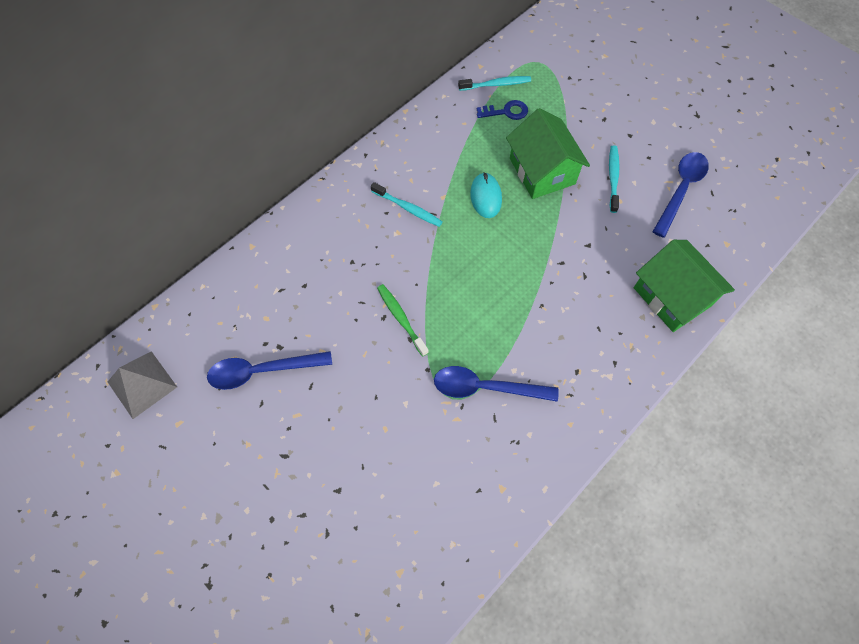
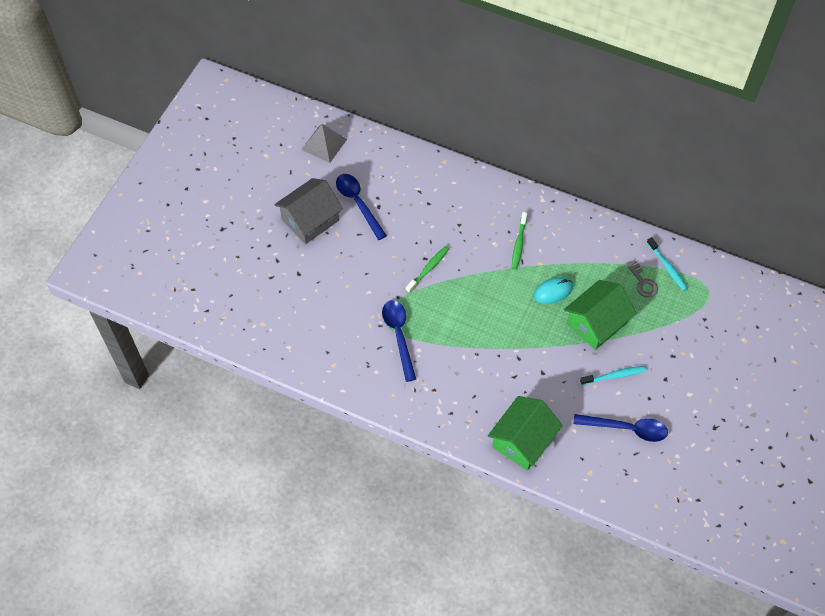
camera: 70 degrees right, 5 degrees down
turquoise toothbrush [371,182,442,227] -> green toothbrush [512,212,527,270]
blue key [477,100,528,120] -> grey key [626,260,658,297]
none -> grey house [274,178,343,244]

